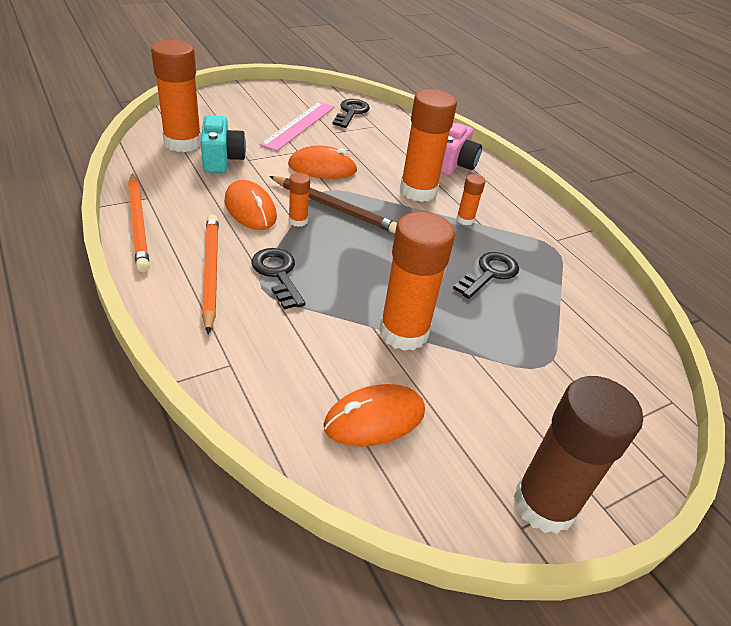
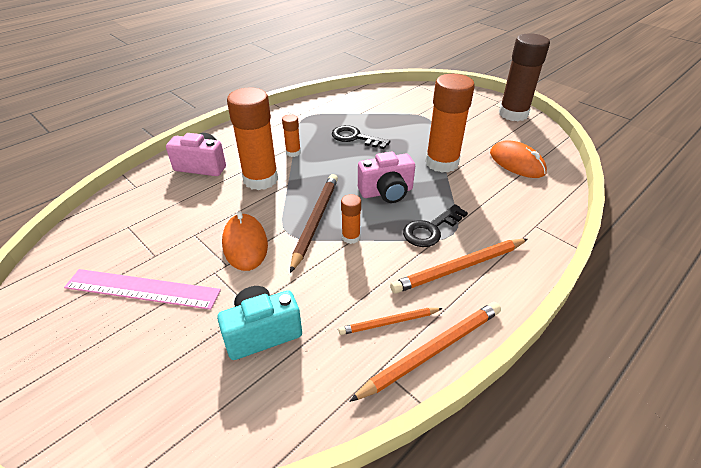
camera: 100 degrees left, 0 degrees up
orange glue stick [151,40,201,152] -> none
orange mouse [225,180,277,230] -> none
black key [332,99,370,128] -> none
none -> orange pencil [338,308,443,335]
none -> pink camera [358,151,415,203]

